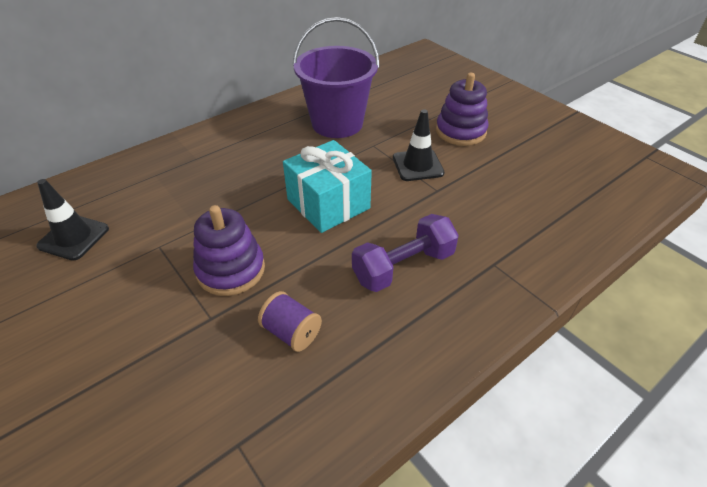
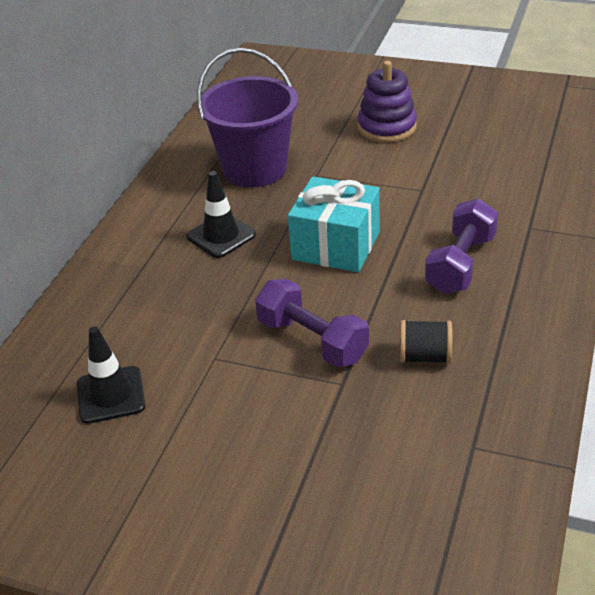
camera: 30 degrees left, 5 degrees down
purple stacking toy [193,205,265,296] -> purple dumbbell [255,279,369,367]
purple spool [258,291,322,352] -> black spool [400,320,452,364]
black traffic cone [393,109,445,181] -> black traffic cone moved to [186,171,256,258]

